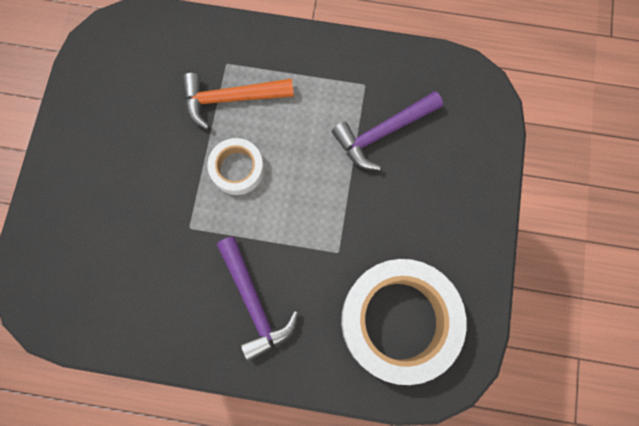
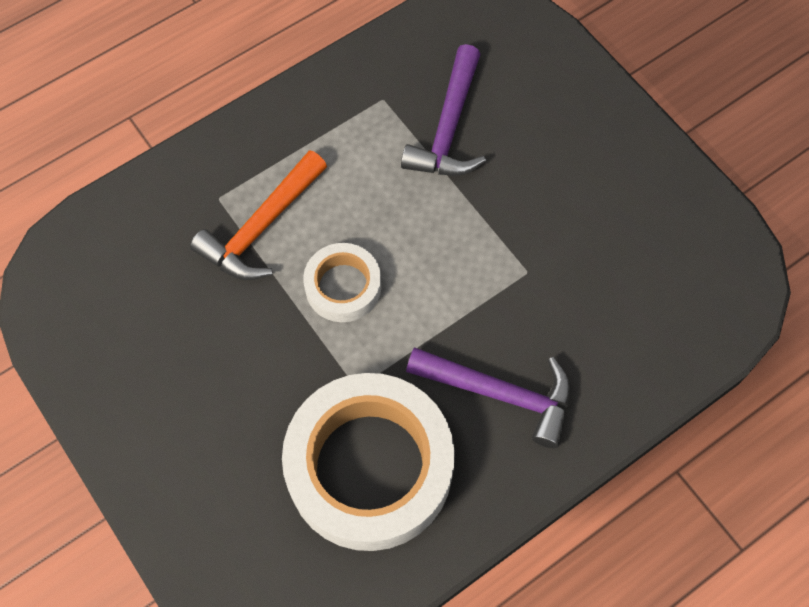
camera: 45 degrees left, 10 degrees down
white tape [341,259,467,385] -> white tape moved to [282,373,455,551]

